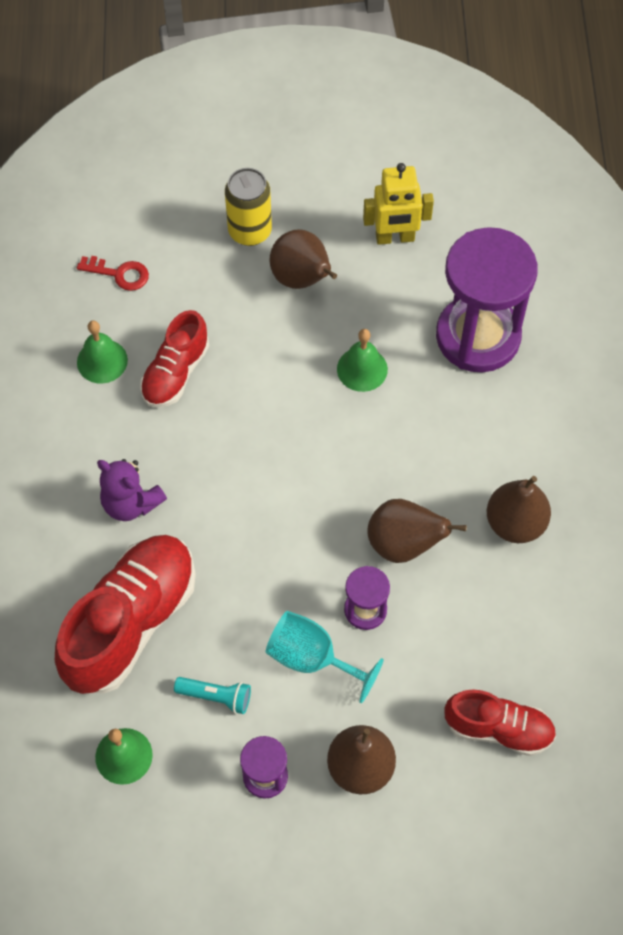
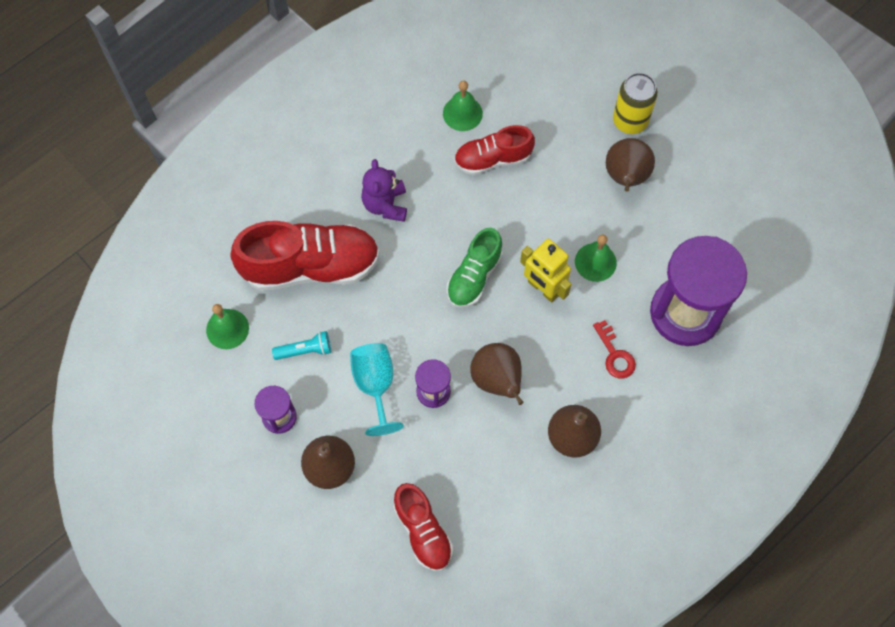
camera: 50 degrees right, 5 degrees up
red key [77,256,149,291] -> red key moved to [593,320,636,379]
turquoise flashlight [174,677,251,714] -> turquoise flashlight turned 75 degrees counterclockwise [272,331,331,360]
yellow robot [363,163,434,245] -> yellow robot moved to [520,239,571,302]
none -> green shoe [447,228,503,308]

